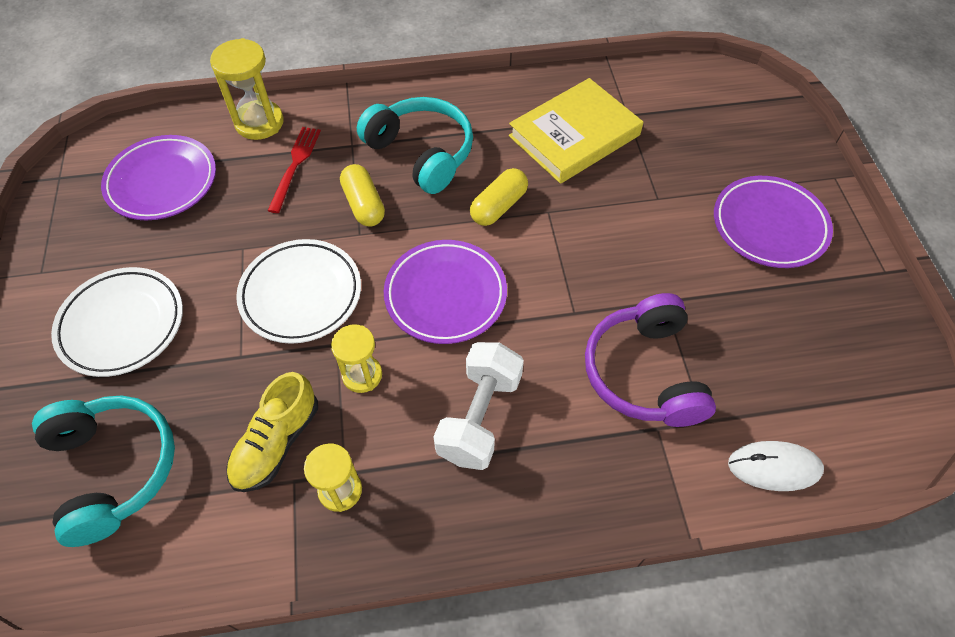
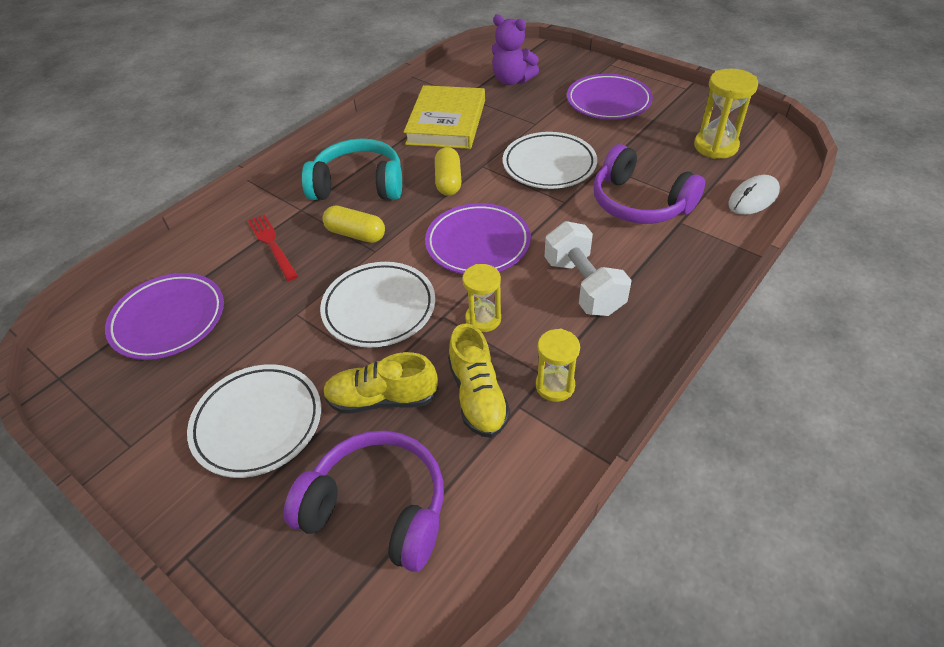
camera: 40 degrees left, 10 degrees down
turquoise headphones [32,396,175,547] -> purple headphones [283,431,444,572]
yellow hourglass [210,38,284,140] -> yellow hourglass moved to [694,69,758,159]
none -> yellow shoe [323,352,439,414]
none -> purple teddy bear [492,14,539,85]
none -> white plate [503,132,597,189]

